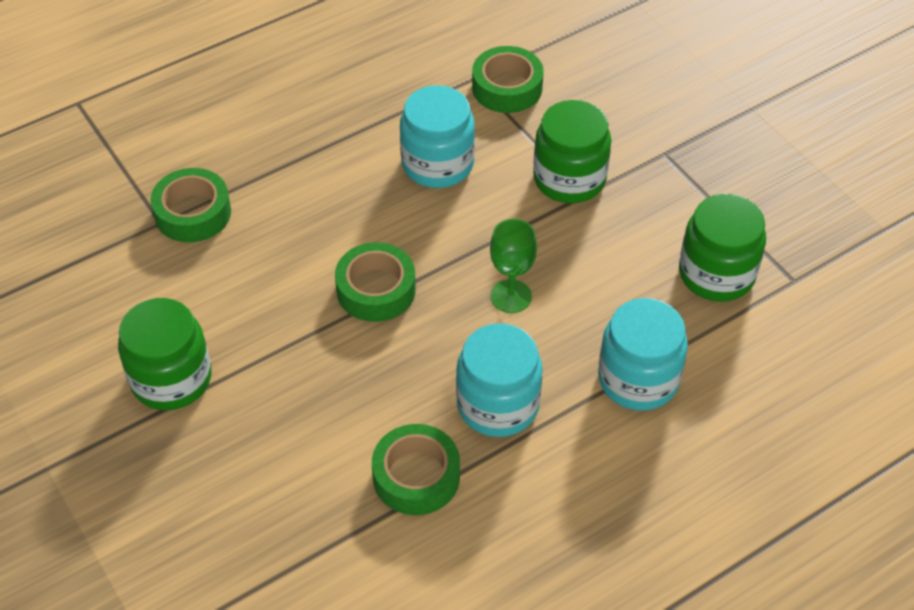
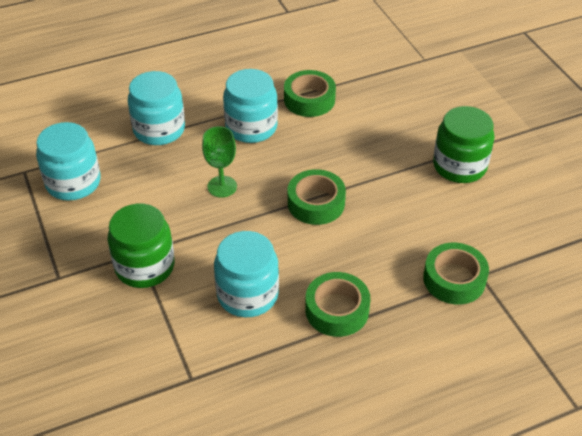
camera: 170 degrees left, 5 degrees down
green tape [472,46,544,113] -> green tape moved to [305,272,371,337]
green jar [679,194,766,302] -> turquoise jar [36,122,101,200]

